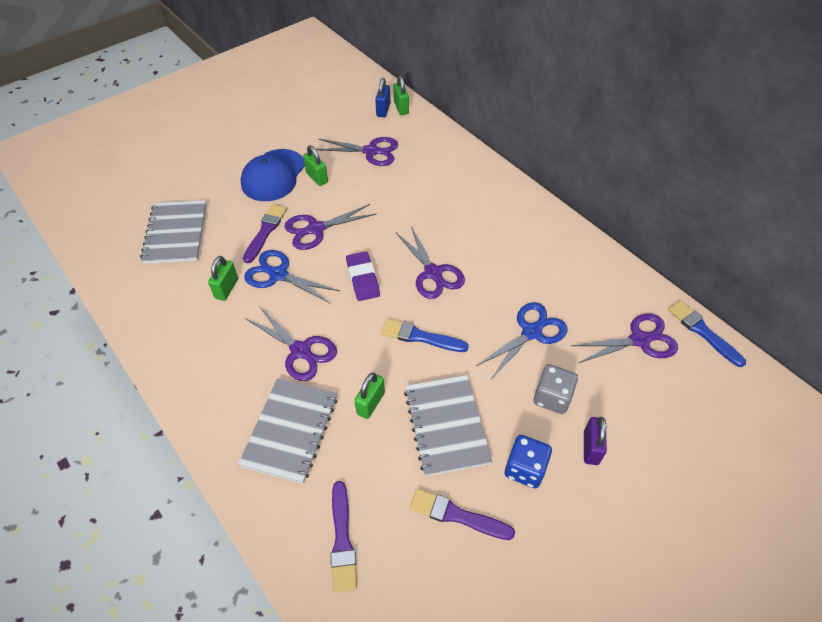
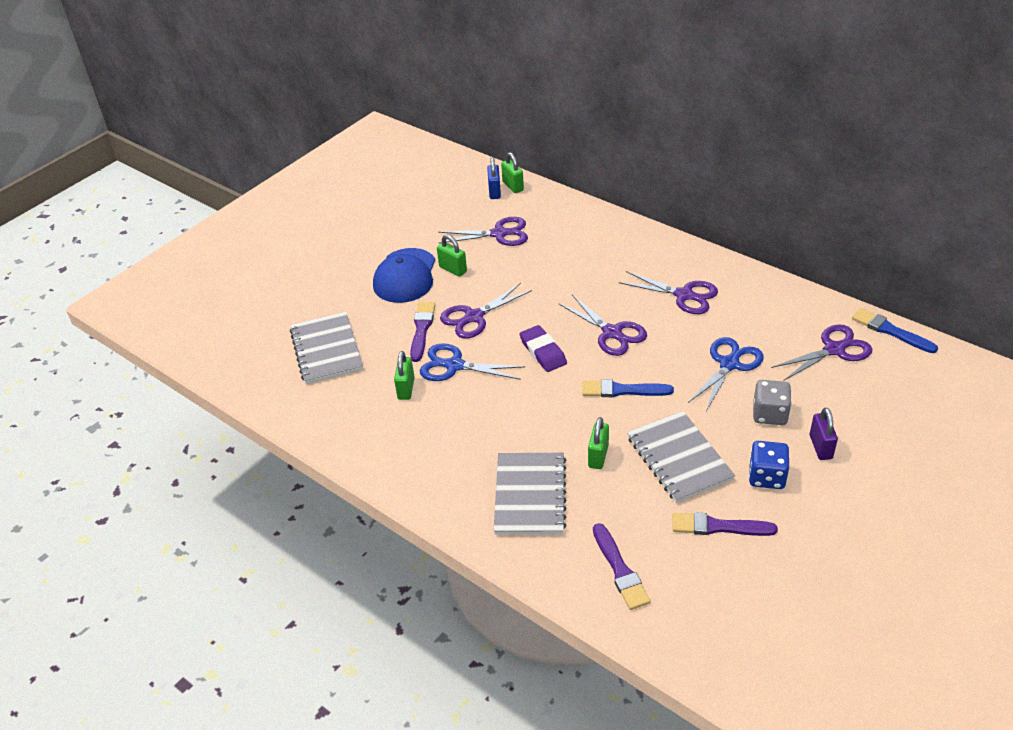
camera: 10 degrees left, 10 degrees down
purple scissors [245,306,337,381] -> purple scissors moved to [619,271,718,314]

